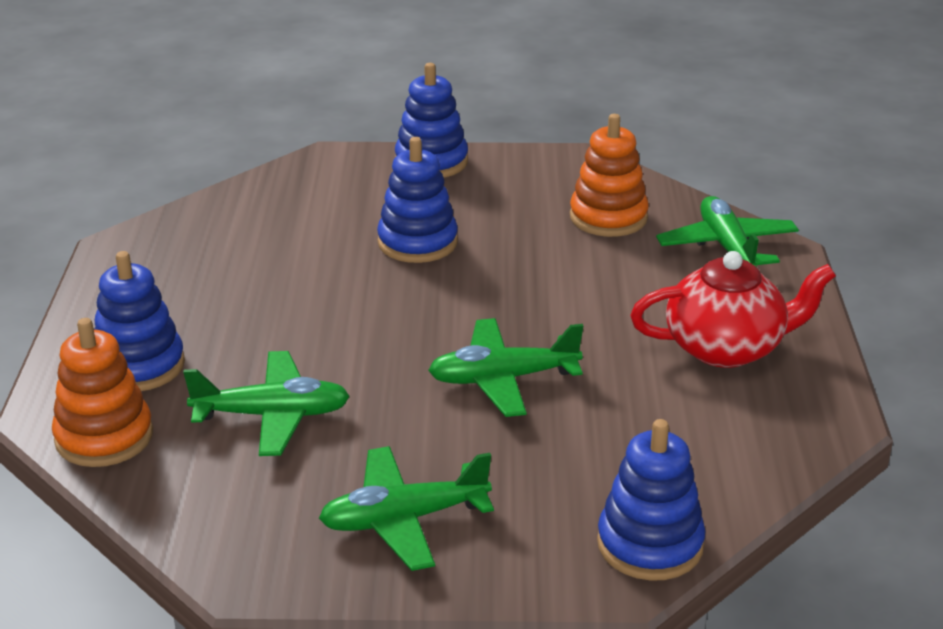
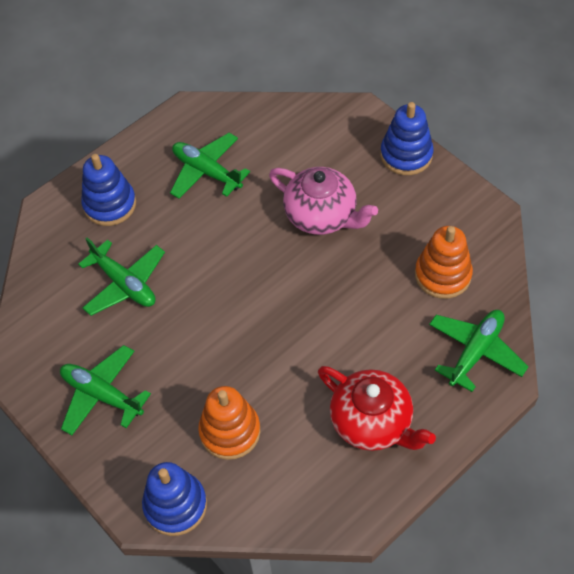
camera: 50 degrees right, 25 degrees up
orange stacking toy [52,318,153,467] -> orange stacking toy moved to [198,386,260,460]
blue stacking toy [377,137,458,263] -> pink teapot [269,167,378,235]
green plane [428,318,583,417] -> green plane moved to [170,133,250,199]

